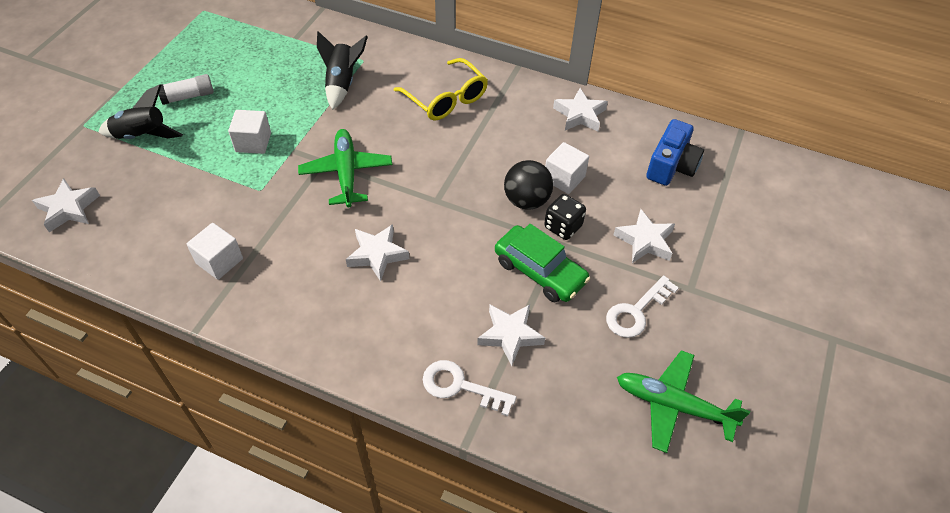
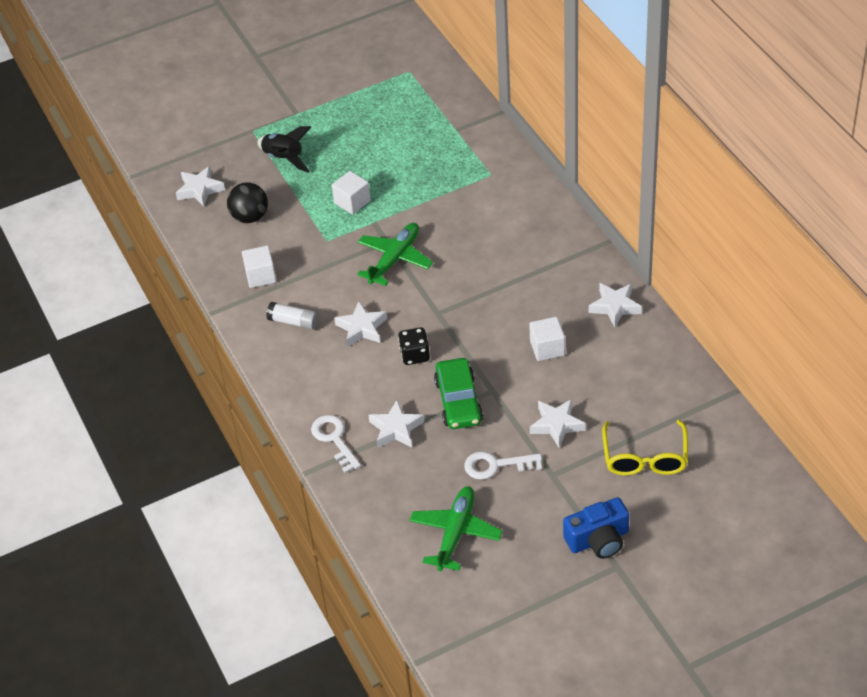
camera: 45 degrees right, 5 degrees down
white glue stick [156,74,214,105] -> white glue stick moved to [266,302,319,330]
black rocket [317,31,368,110] -> none
yellow glasses [394,58,488,121] -> yellow glasses moved to [602,420,688,476]
black ball [504,160,553,210] -> black ball moved to [227,182,268,223]
black dice [544,194,586,240] -> black dice moved to [398,327,430,365]
green plane [617,350,750,453] -> green plane turned 45 degrees clockwise [409,486,503,571]
blue camera [646,119,704,186] -> blue camera moved to [563,497,629,559]

